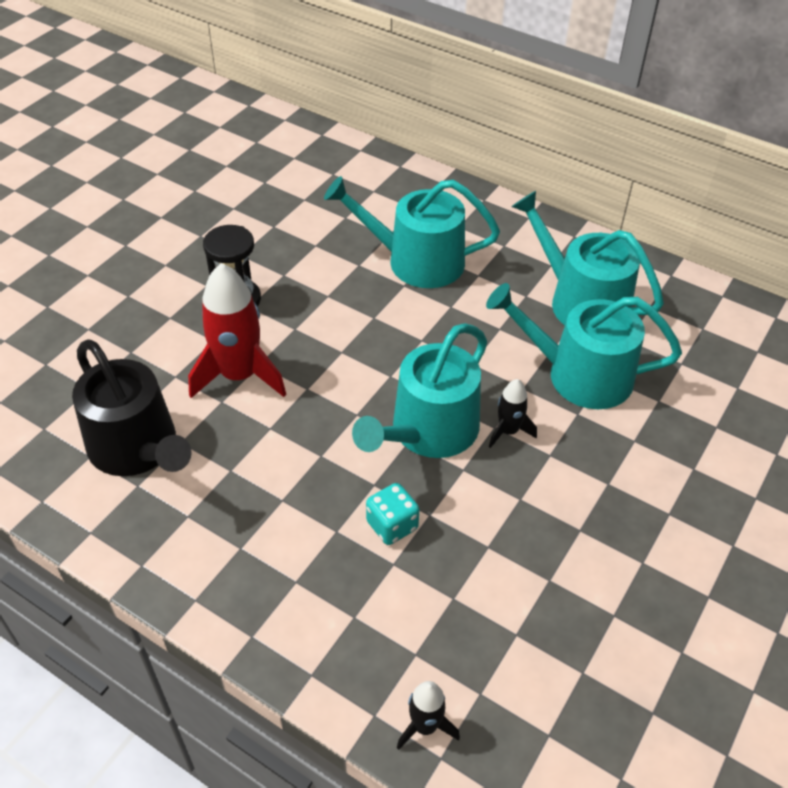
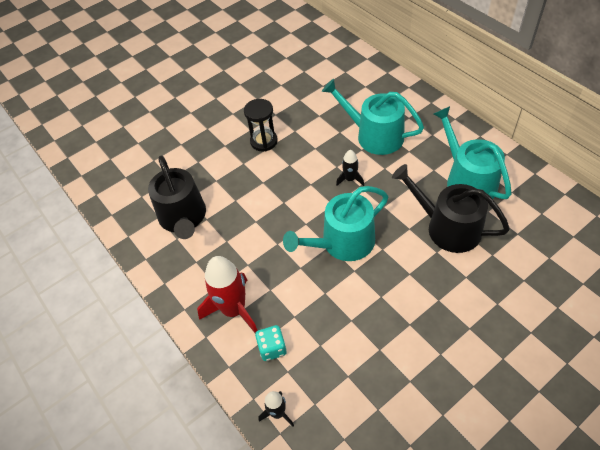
camera: 25 degrees right, 5 degrees up
red rocket [188,263,286,398] -> red rocket moved to [197,256,258,333]
turquoise dice [366,483,420,545] -> turquoise dice moved to [255,325,287,361]
turquoise watering can [486,283,682,409] -> black watering can [392,164,510,253]
black rocket [489,379,537,448] -> black rocket moved to [336,150,364,186]

